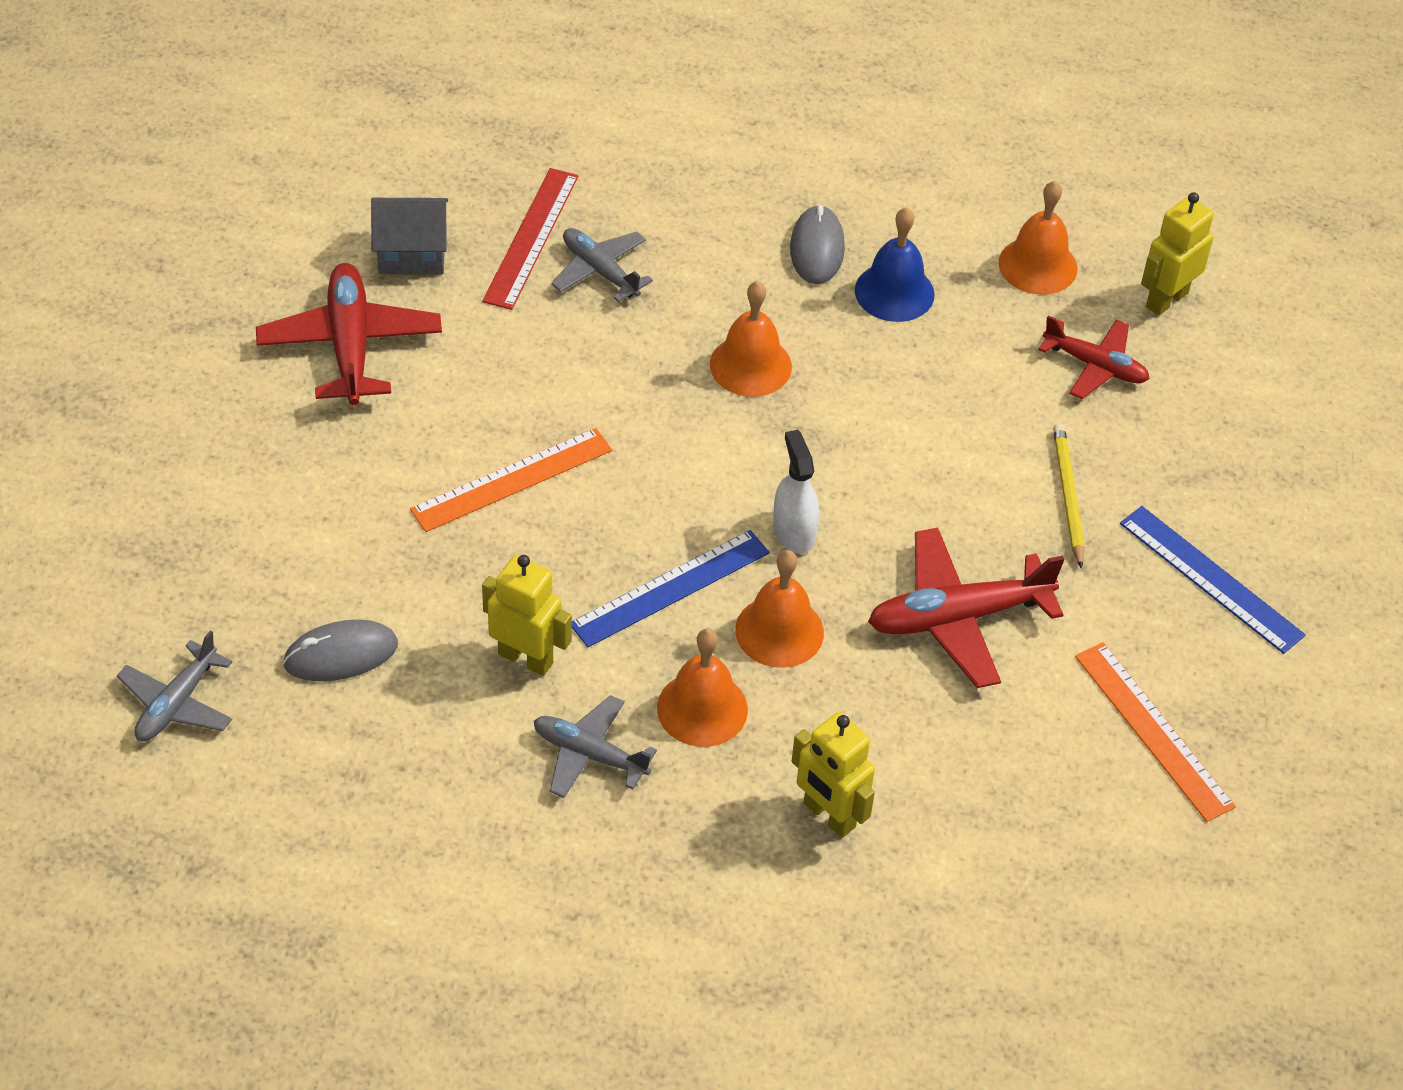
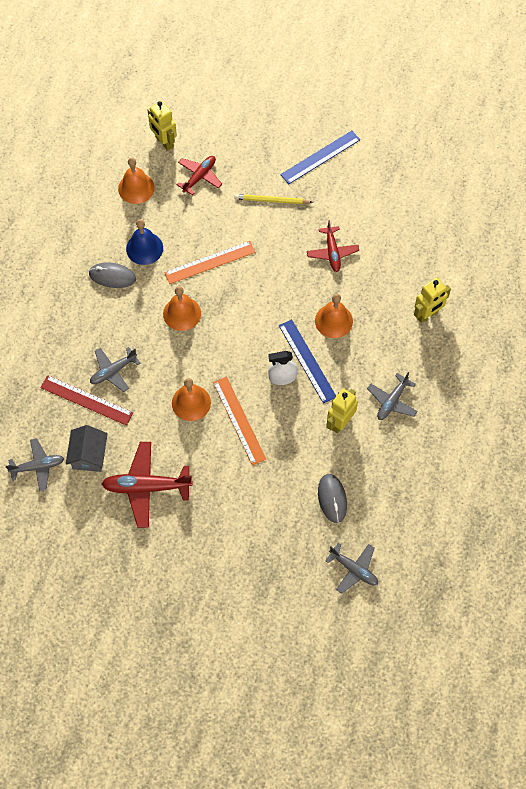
camera: 80 degrees left, 15 degrees up
orange bell [657,628,748,747] -> orange bell moved to [172,378,211,421]
white spray bottle [773,430,819,554] -> white spray bottle moved to [268,351,298,385]
red plane [868,528,1064,688] -> red plane [307,220,359,272], size x0.63
orange ruler [1075,642,1236,822] -> orange ruler moved to [164,241,256,284]
none -> grey plane [6,438,64,492]

